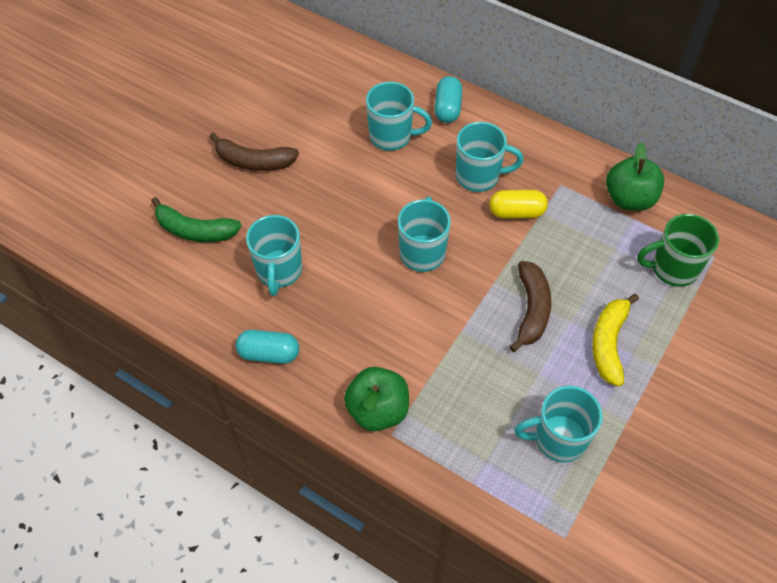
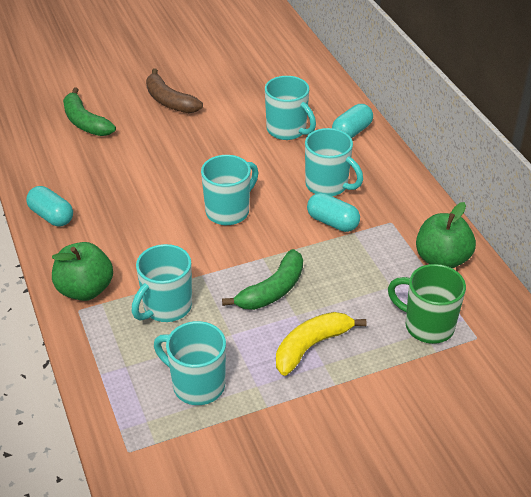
camera: 35 degrees right, 15 degrees down
turquoise mug [246,215,302,296] -> turquoise mug moved to [132,244,192,322]
yellow capsule [489,190,548,219] -> turquoise capsule [307,193,360,232]
brown banana [510,261,551,352] -> green banana [222,249,303,310]

